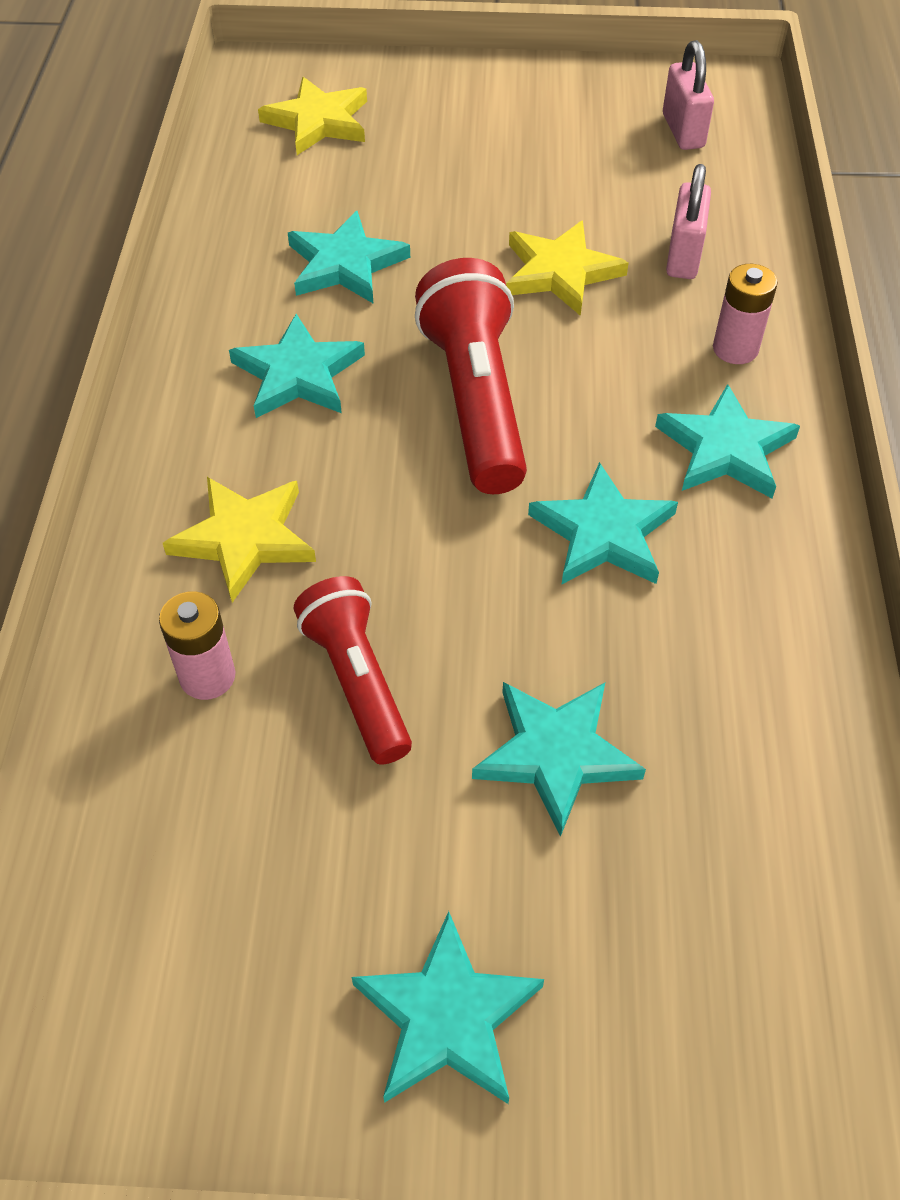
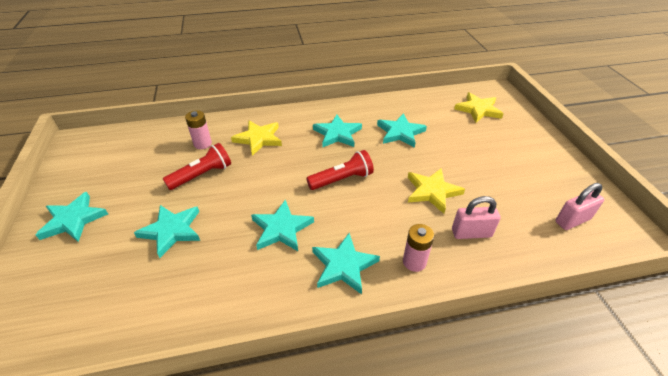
camera: 75 degrees right, 10 degrees down
red flashlight [415,258,527,494] -> red flashlight [306,150,374,190], size x0.66

